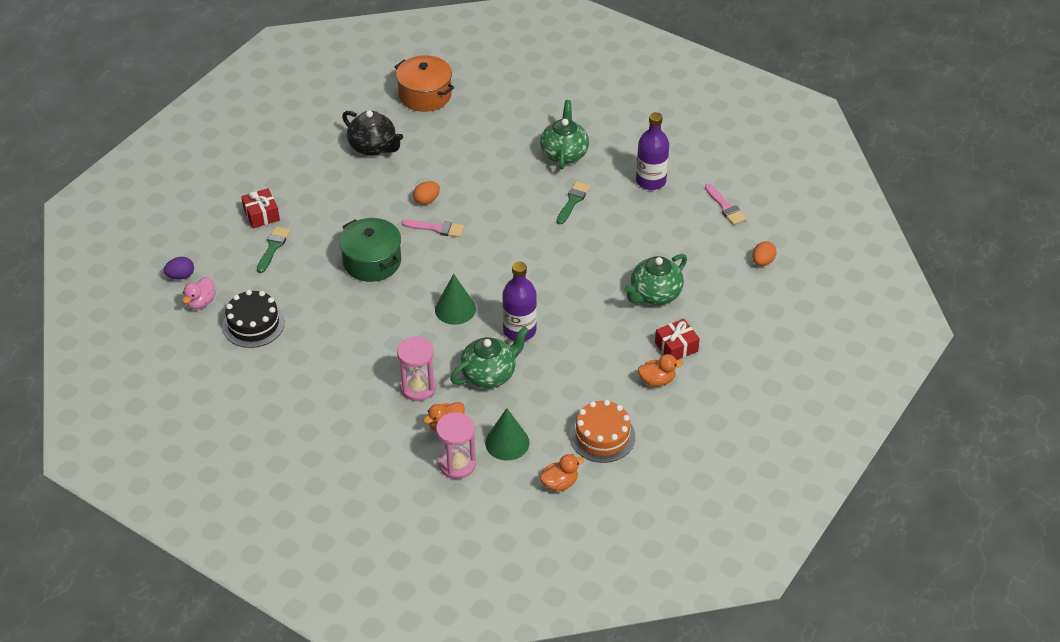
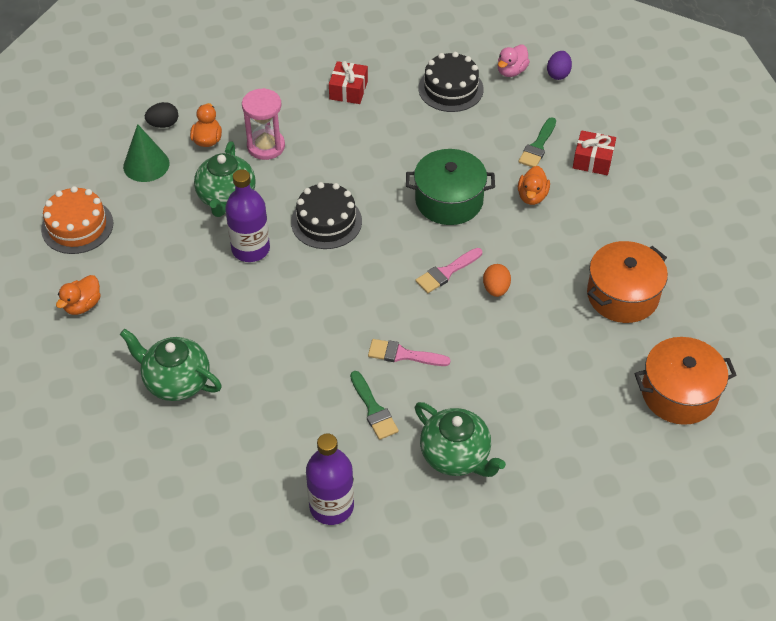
camera: 130 degrees right, 5 degrees up
pink duck [182,277,216,309] -> pink duck turned 120 degrees counterclockwise [498,45,530,77]
green brush [257,226,290,273] -> green brush turned 60 degrees clockwise [518,117,556,167]
black teapot [342,110,403,156] -> orange pot [587,241,668,323]
green cone [435,274,476,325] -> black cake [291,182,362,249]
pink hourglass [436,412,476,479] -> black egg [145,102,178,128]
orange duck [540,454,584,492] -> orange duck moved to [518,166,550,205]
green teapot [624,254,687,305] -> green teapot turned 60 degrees counterclockwise [120,329,222,401]
red gift [655,319,700,360] -> red gift moved to [329,61,368,104]
pink brush [705,184,747,225] -> pink brush moved to [368,339,451,366]
orange egg [752,241,777,266] -> none

